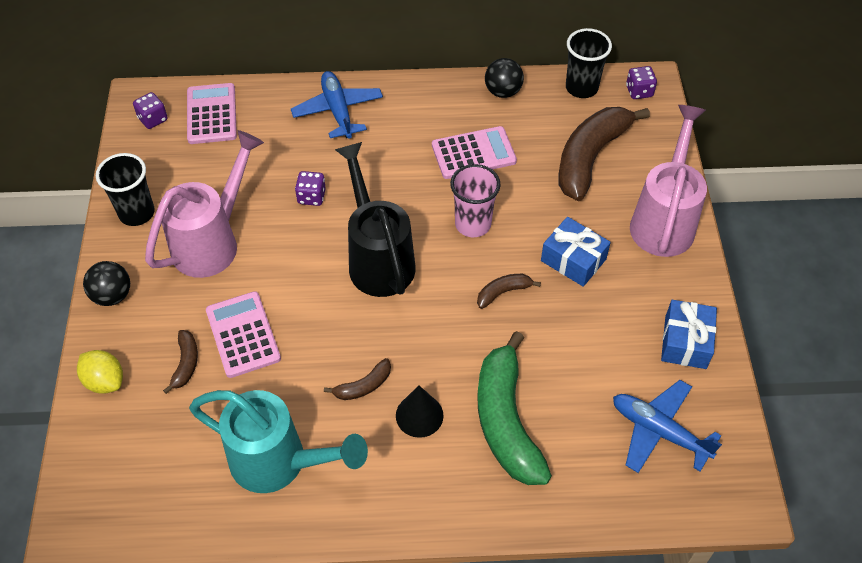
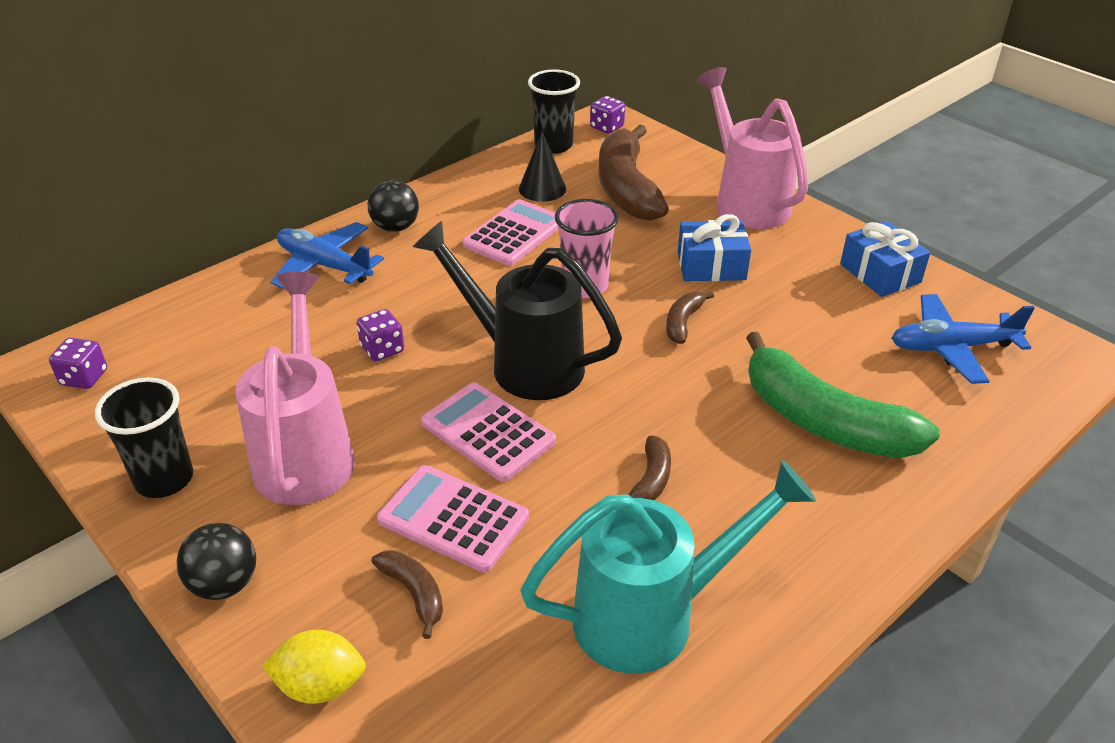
camera: 40 degrees left, 15 degrees down
pink calculator [187,83,237,144] -> pink calculator moved to [421,382,556,482]
black cone [396,386,444,438] -> black cone moved to [519,131,566,202]
black ball [485,58,524,98] -> black ball moved to [368,180,419,232]

